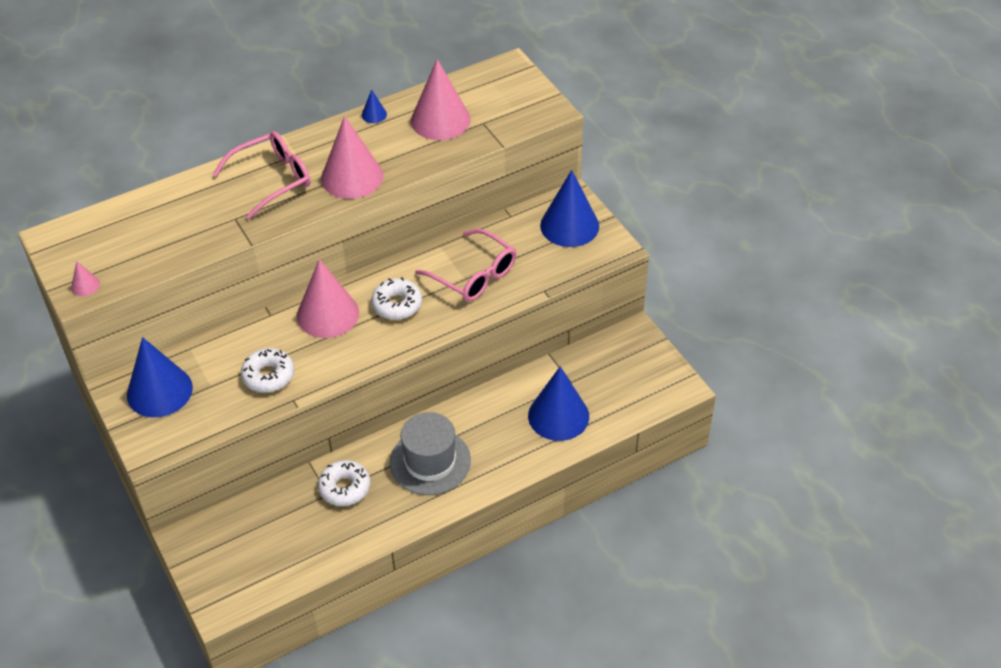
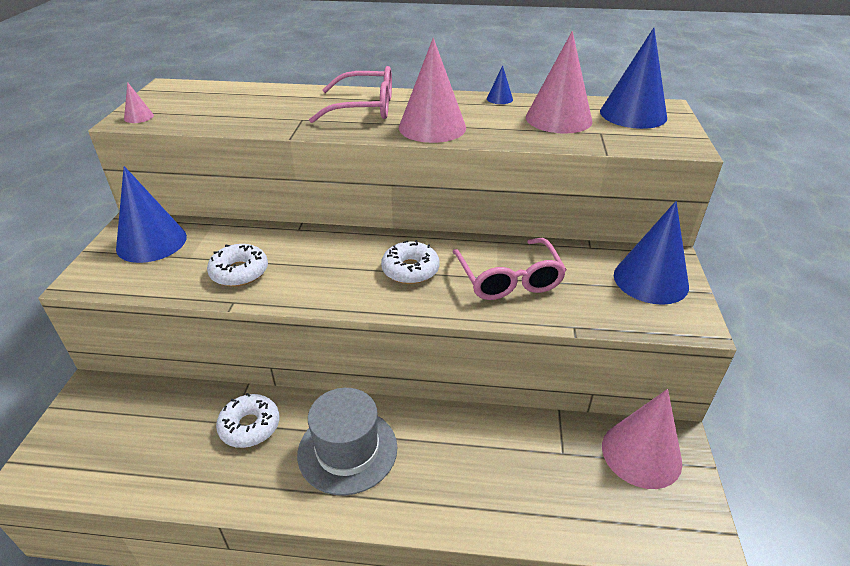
camera: 35 degrees right, 10 degrees down
pink cone [297,259,359,338] -> pink cone moved to [602,389,682,489]
blue cone [528,366,589,441] -> blue cone moved to [600,28,667,129]

